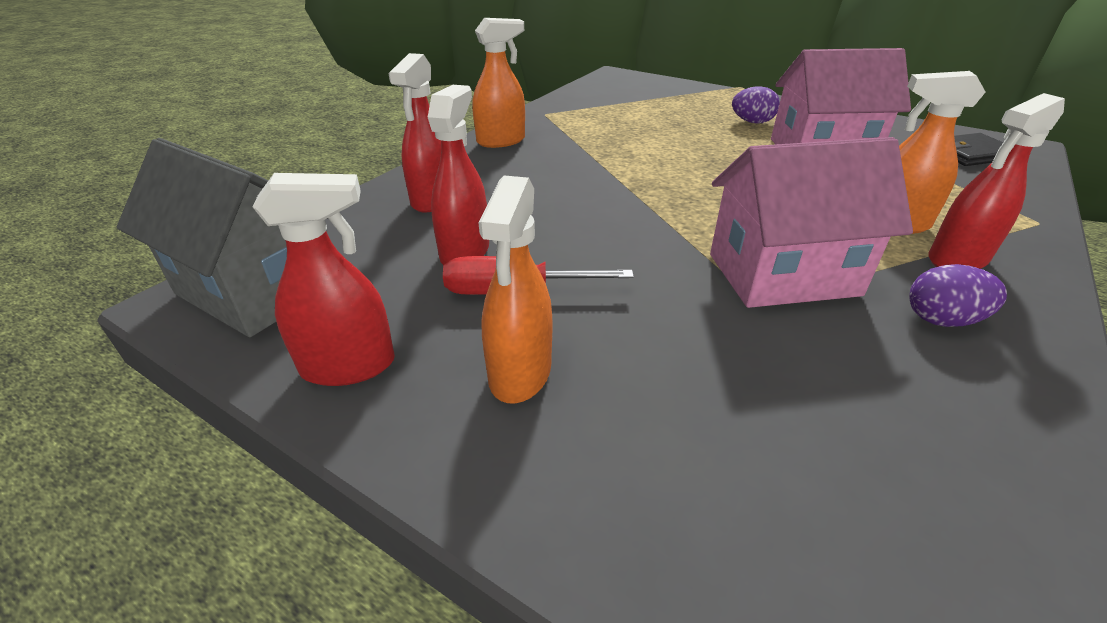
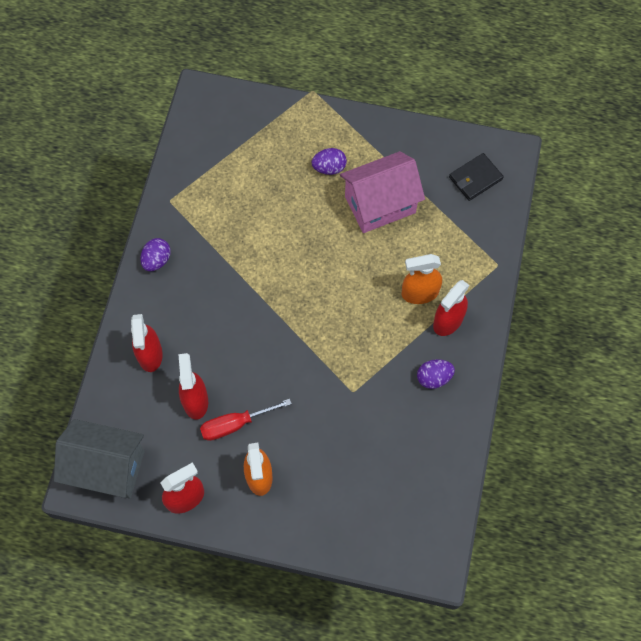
camera: 20 degrees left, 30 degrees up
orange spray bottle [472,18,525,148] -> purple egg [140,238,171,271]
pink house [710,137,913,308] -> none

